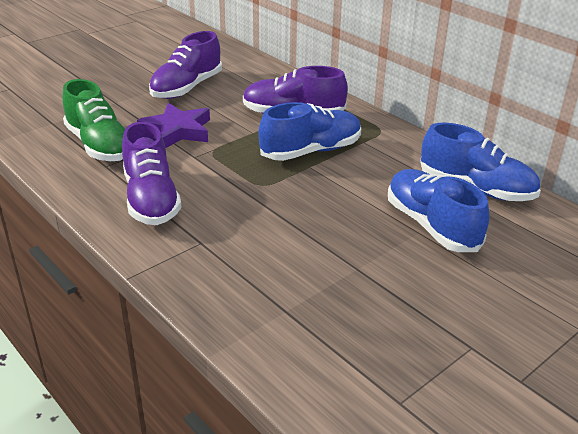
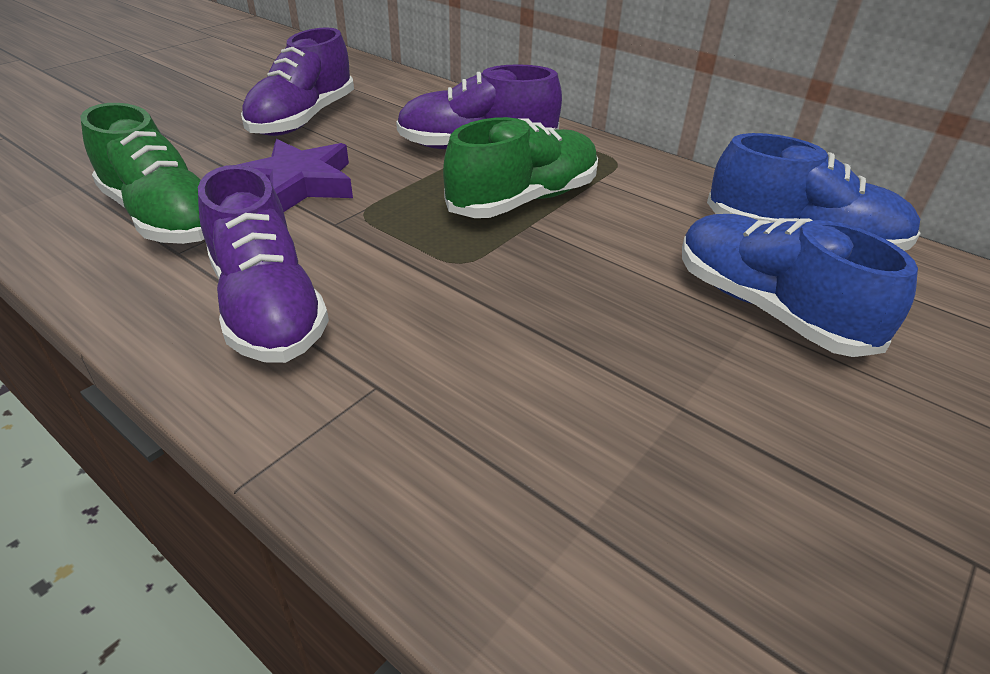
camera: 10 degrees left, 5 degrees up
blue shoe [259,102,361,161] -> green shoe [443,117,598,218]

